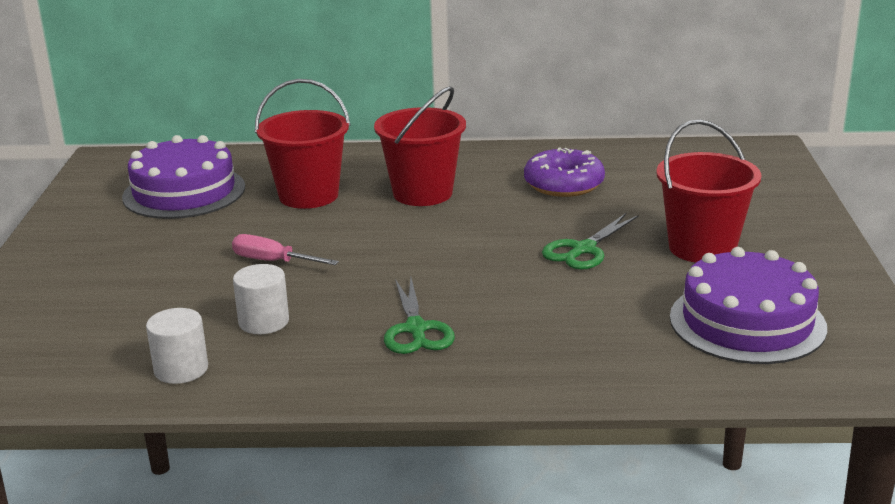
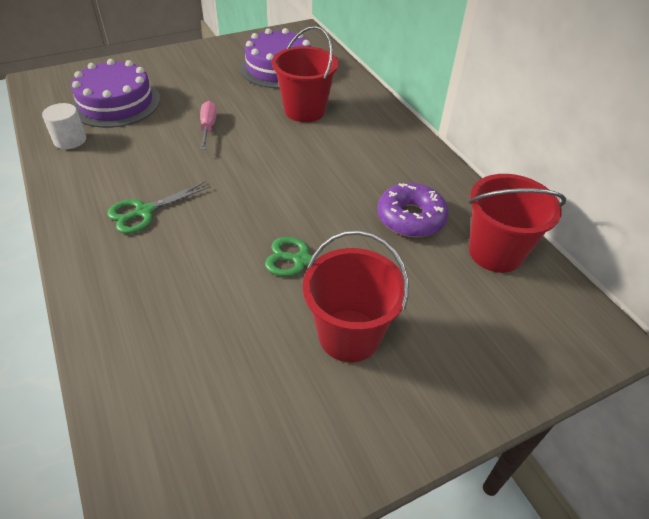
camera: 60 degrees right, 20 degrees up
white cylinder [233,264,289,334] -> none
red bucket [374,87,466,206] -> red bucket moved to [469,174,566,273]
purple cake [670,247,827,364] -> purple cake moved to [71,59,160,128]

